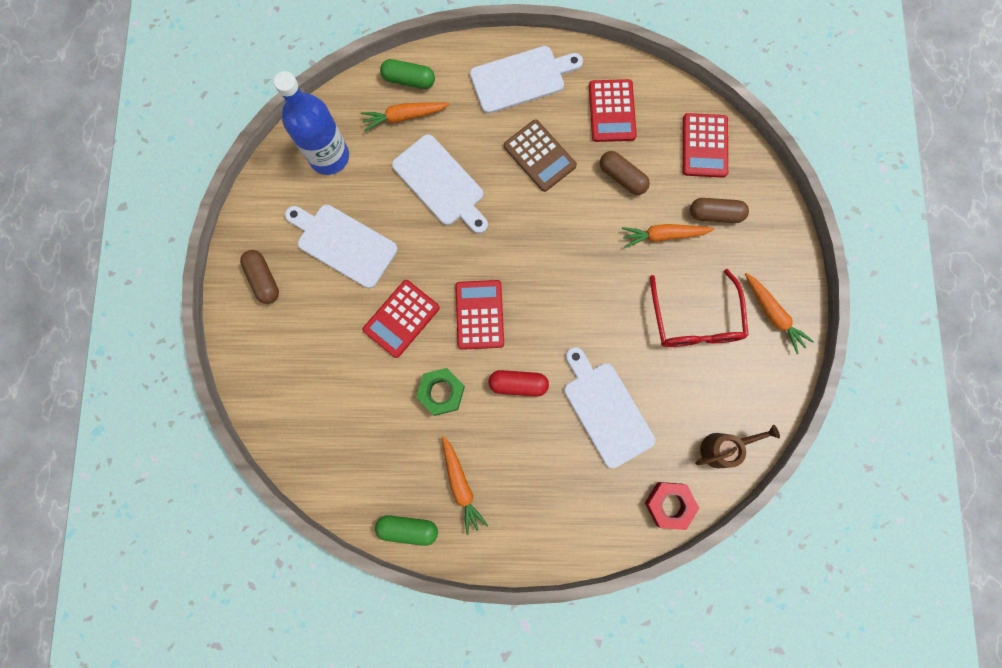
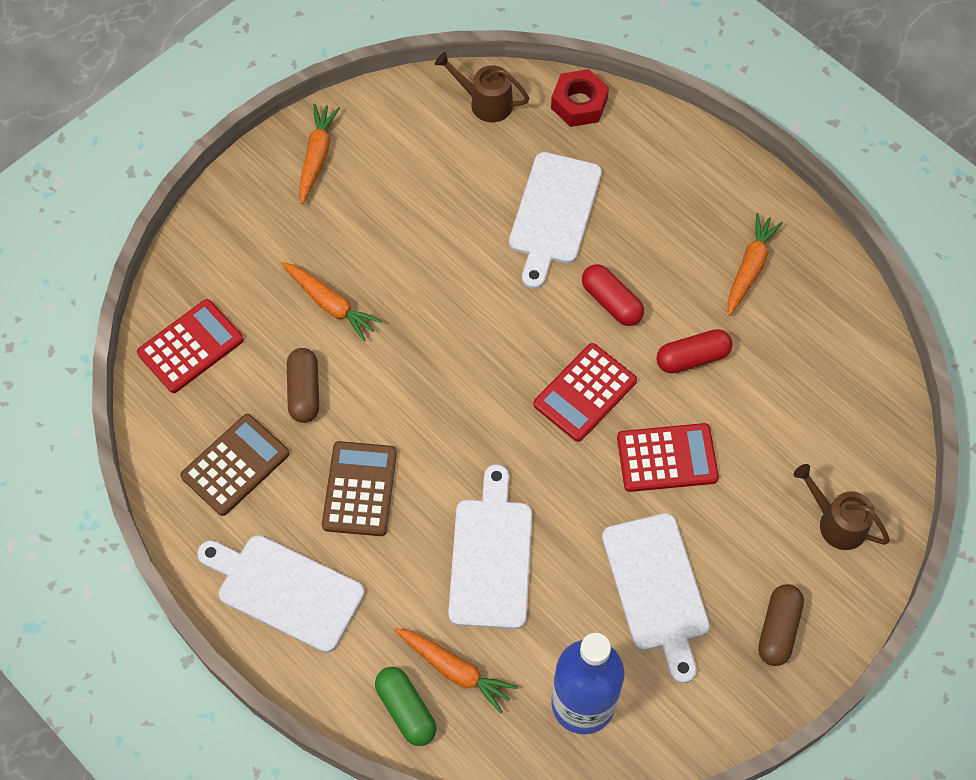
camera: 135 degrees left, 15 degrees down
green capsule [375,515,438,546] -> none
green nut [416,368,465,416] -> red capsule [657,329,732,373]
red calculator [589,79,637,142] -> brown calculator [180,414,290,516]
red glasses [650,269,749,347] -> none
brown capsule [690,198,749,223] -> none
none -> brown watering can [794,464,890,550]

